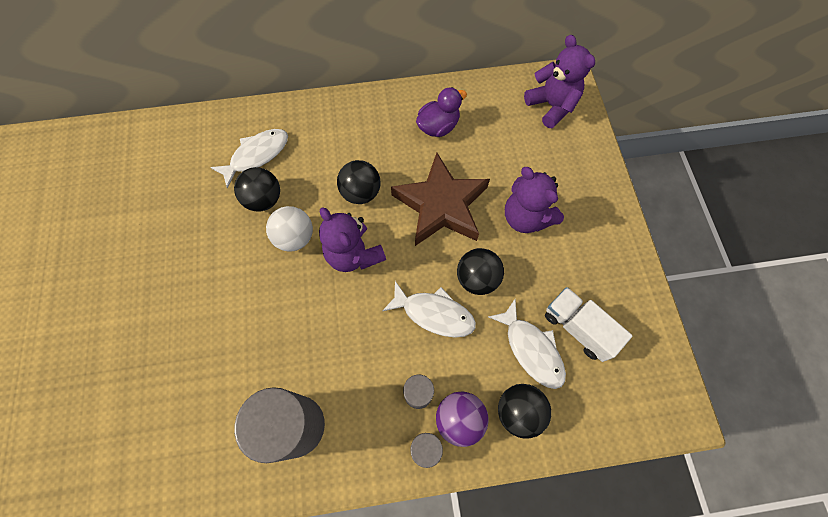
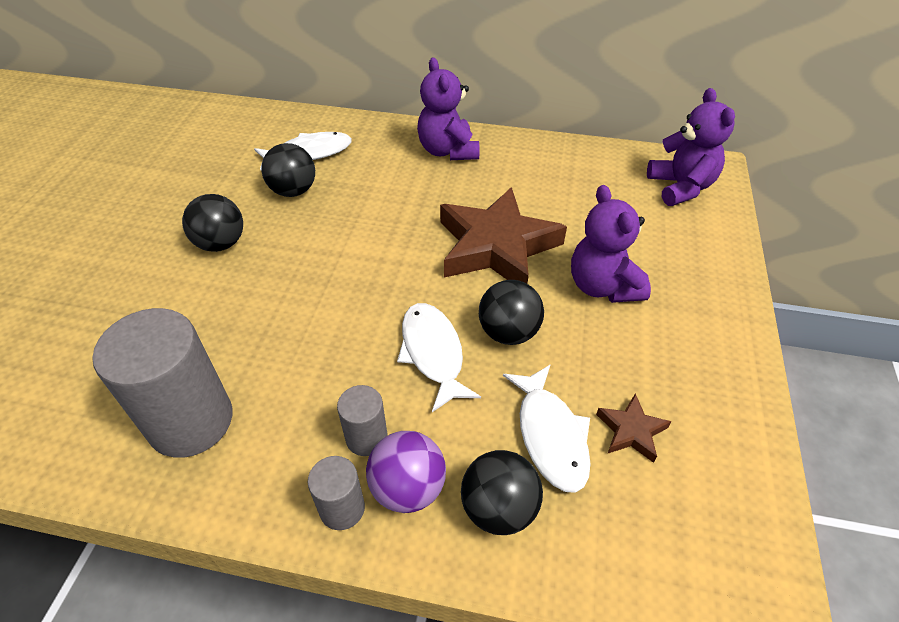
camera: 20 degrees right, 20 degrees down
white ball [266,206,313,251] -> none
purple teddy bear [319,207,386,272] -> purple teddy bear moved to [417,57,479,160]
black ball [337,160,381,204] -> black ball moved to [182,194,243,252]
white fish [382,281,476,338] -> white fish turned 150 degrees counterclockwise [397,303,481,412]
purple duck [416,87,467,137] -> none
white truck [545,287,632,362] -> brown star [596,393,671,463]

